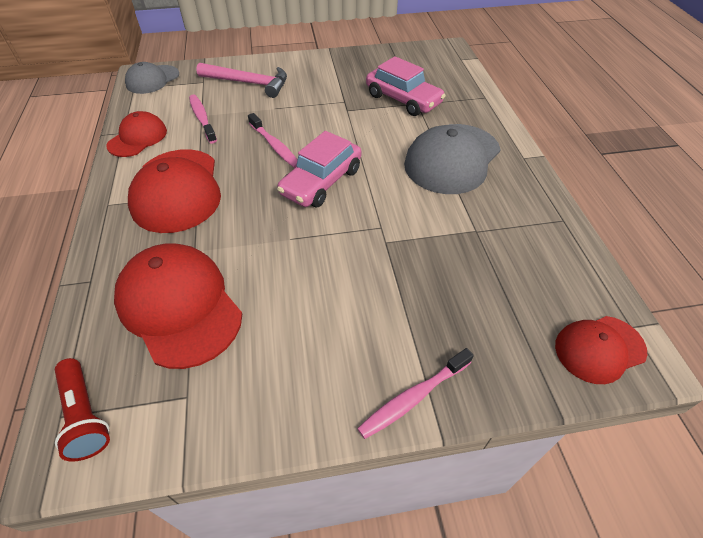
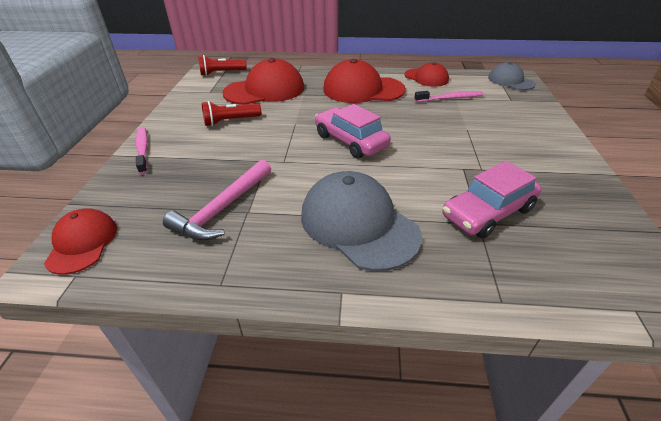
camera: 105 degrees right, 10 degrees down
pink hammer [196,63,287,98] -> pink hammer moved to [163,160,271,241]
pink toothbrush [248,113,297,168] -> none
none -> red flashlight [202,101,261,126]

